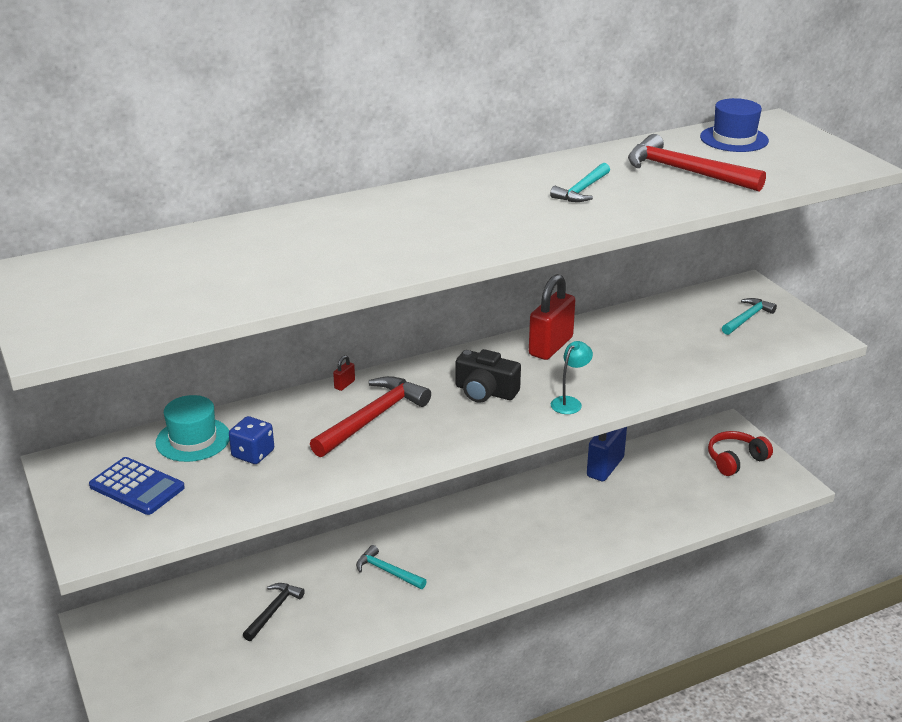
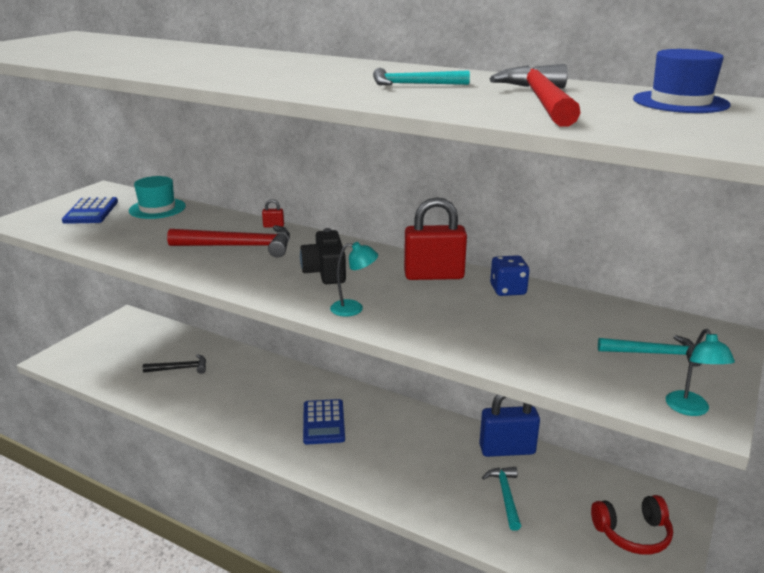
camera: 55 degrees right, 5 degrees down
blue dice [229,416,274,464] -> blue dice moved to [490,255,529,296]
turquoise hammer [356,545,427,589] -> turquoise hammer moved to [482,467,521,531]
red headphones [708,431,773,476] -> red headphones turned 150 degrees clockwise [591,495,673,555]
none -> blue calculator [303,399,345,445]
none -> turquoise lamp [666,329,735,416]

